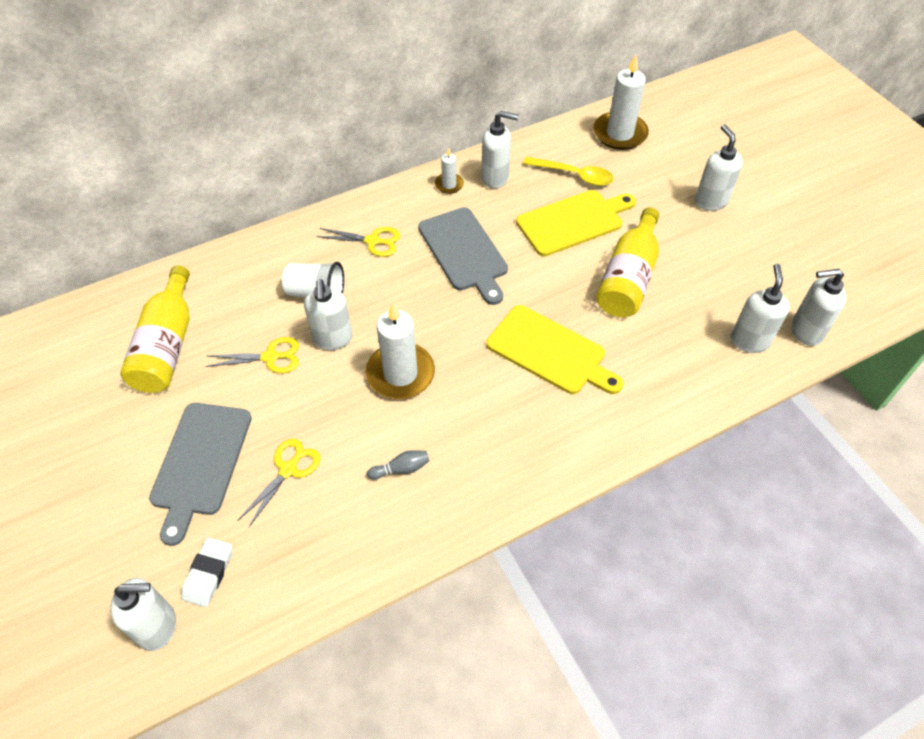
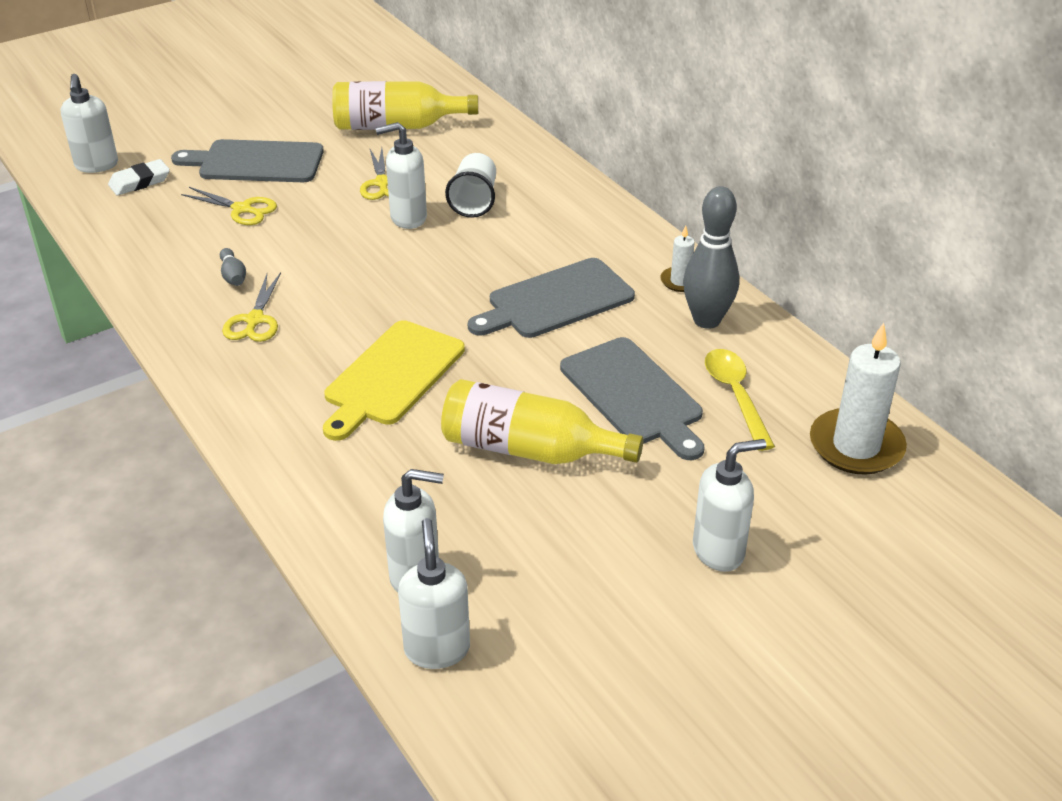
camera: 85 degrees right, 15 degrees down
white eraser [181,538,232,607] -> white eraser turned 45 degrees counterclockwise [108,159,170,195]
yellow scissors [317,227,400,257] -> yellow scissors moved to [222,272,281,342]
white candle [366,303,435,399] -> none
white soap dispenser [481,111,519,188] -> grey bowling pin [683,186,739,329]
yellow cutting board [516,190,636,256] -> grey cutting board [560,337,704,460]
yellow spoon [523,157,614,186] -> yellow spoon turned 150 degrees clockwise [705,349,775,451]

